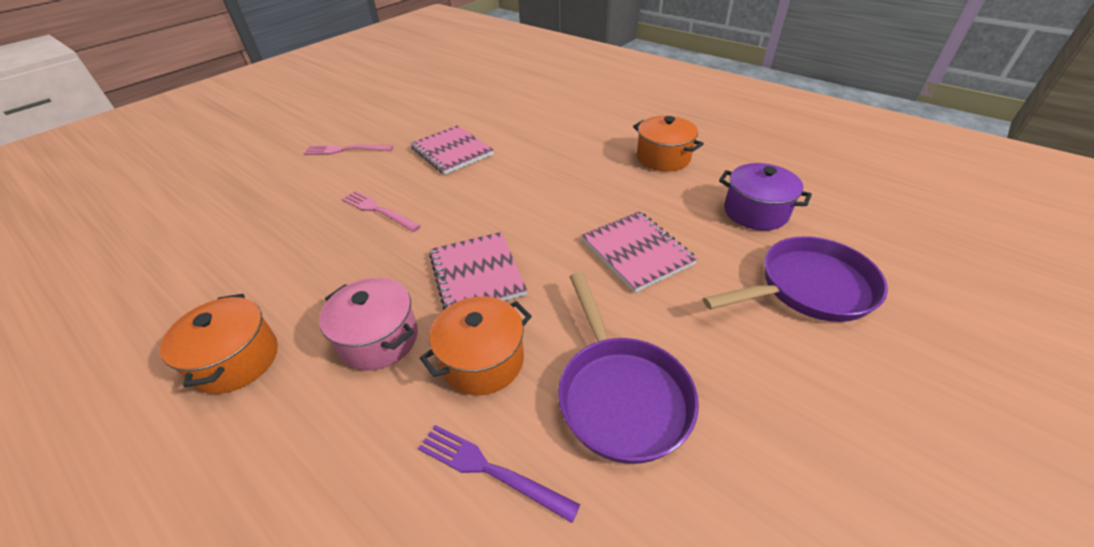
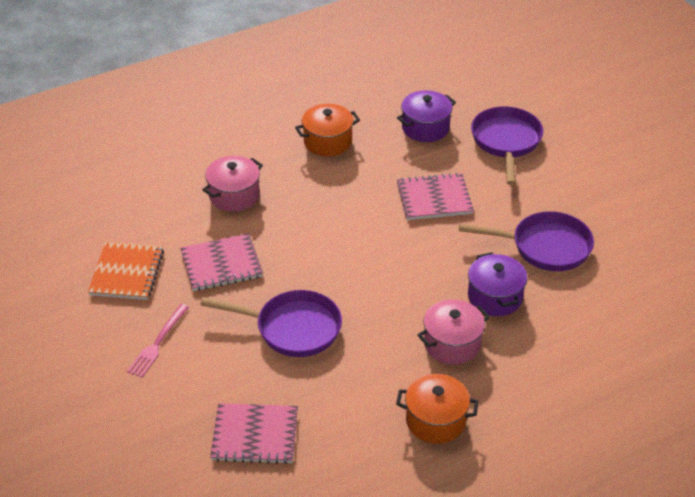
camera: 70 degrees left, 0 degrees up
pink fork [341,191,421,232] -> purple pan [200,290,342,357]
purple fork [418,425,580,523] -> none
orange pot [420,296,532,395] -> purple pot [468,252,527,316]
pink notebook [429,232,527,310] -> pink notebook moved to [210,403,298,464]
none -> orange notebook [88,241,164,300]
none -> pink pot [202,156,263,212]

